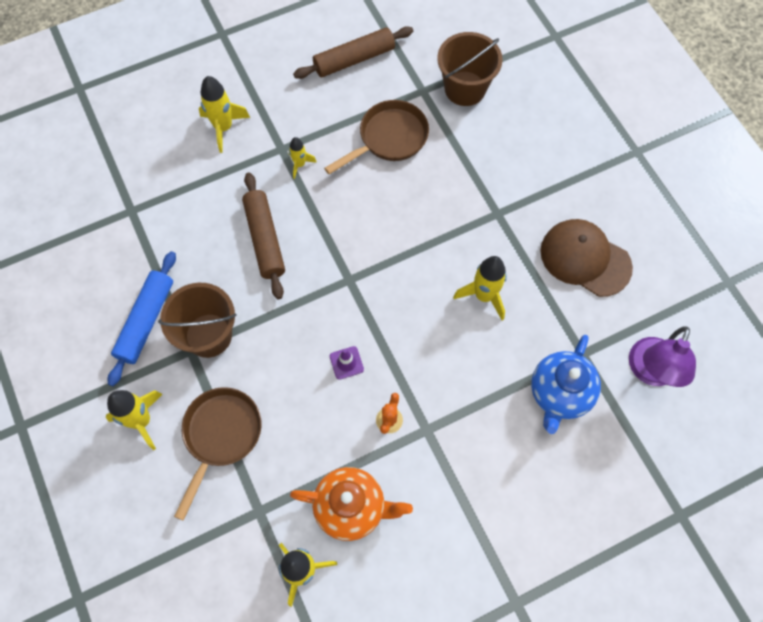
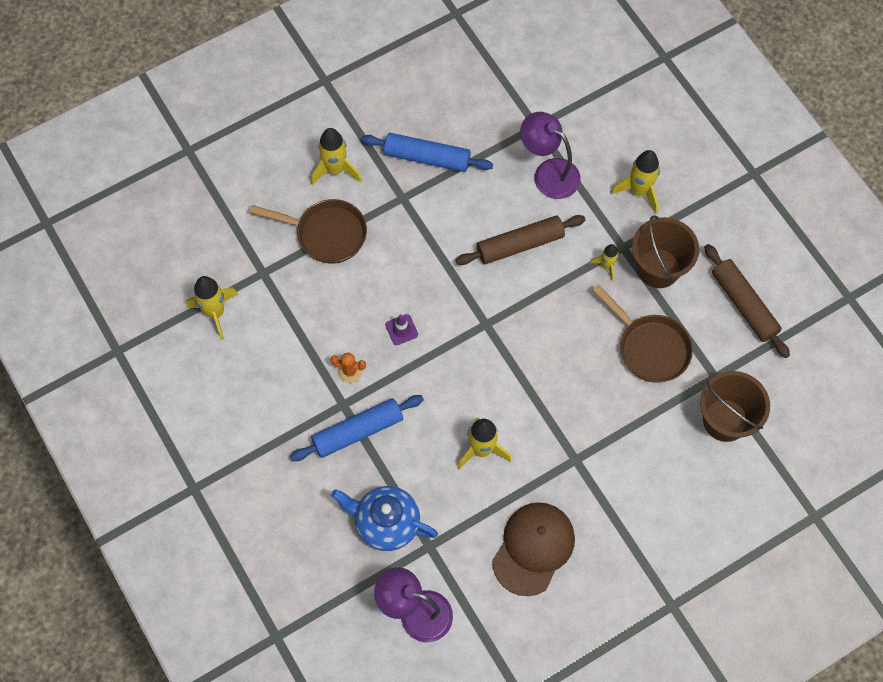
camera: 85 degrees right, 0 degrees up
brown bucket [158,283,236,358] -> brown bucket moved to [632,215,699,288]
orange teapot [290,467,413,541] -> none
none -> blue rolling pin [290,395,424,461]
none -> purple lamp [520,112,581,199]

